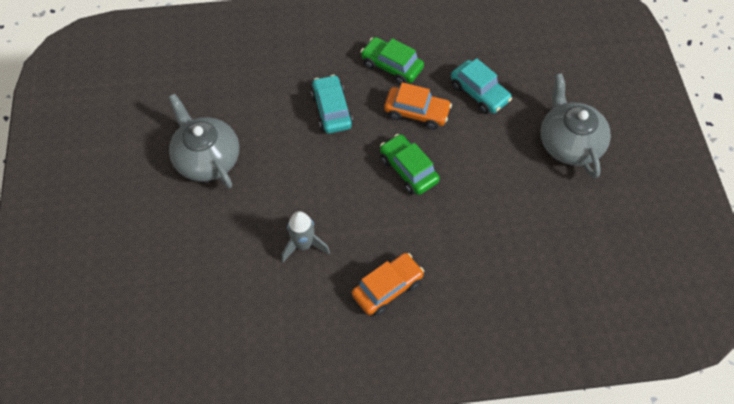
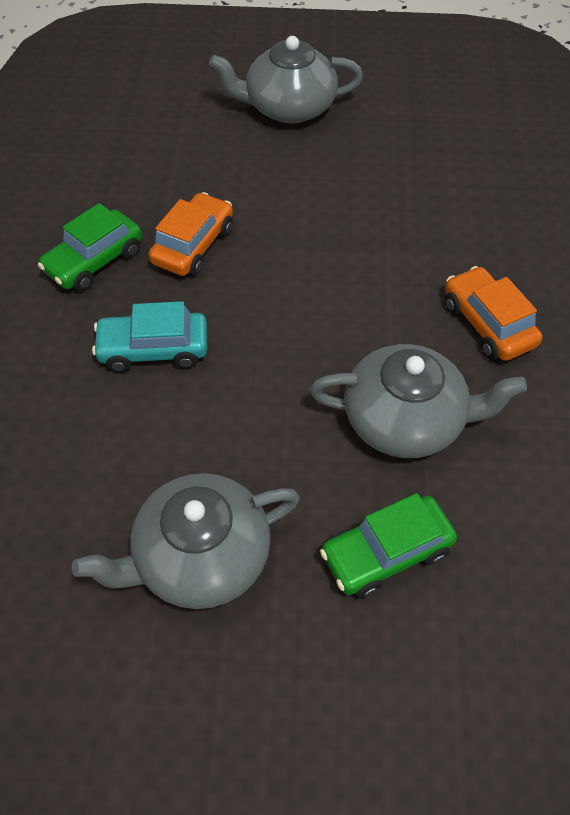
camera: 80 degrees left, 5 degrees down
grey rocket [282,211,330,262] -> grey teapot [310,344,527,458]
green car [380,134,440,195] -> green car moved to [320,493,457,598]
turquoise car [451,58,512,114] -> none

